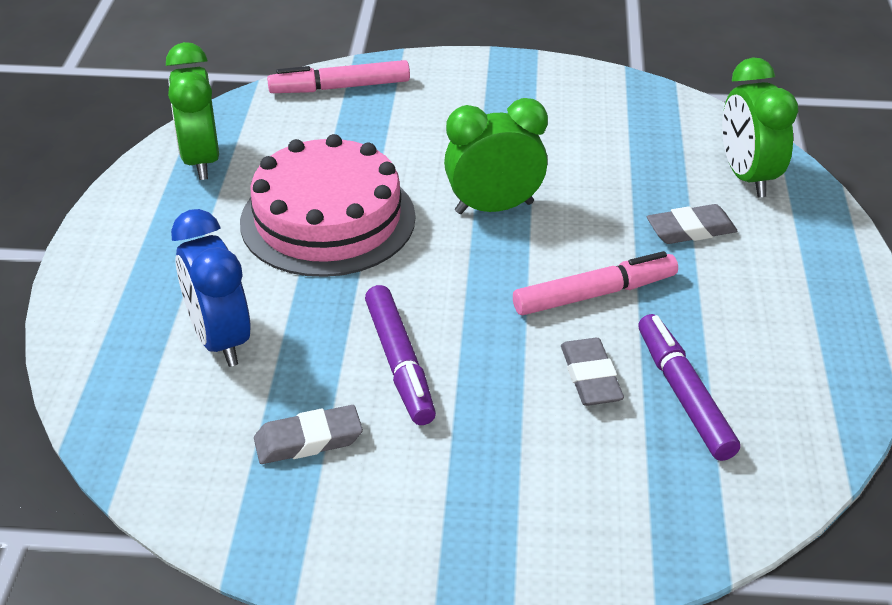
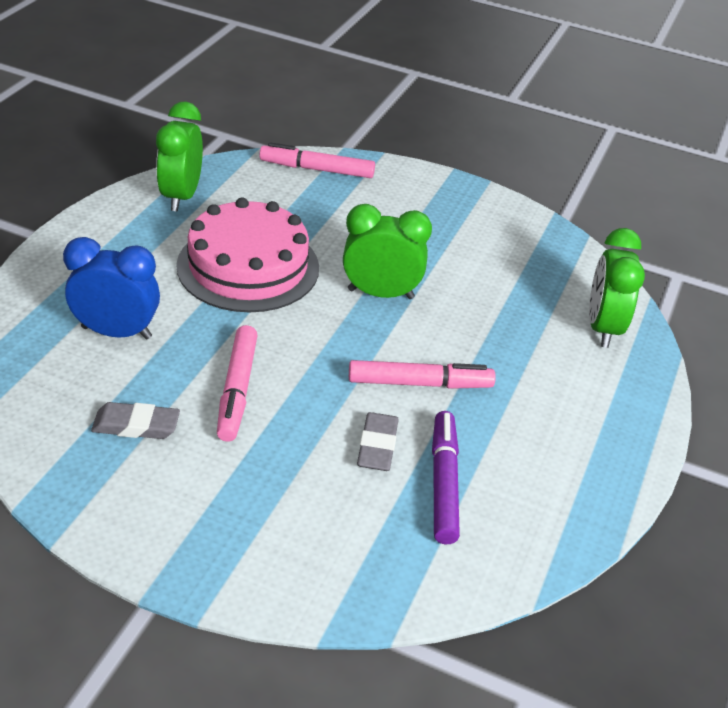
camera: 15 degrees right, 0 degrees up
blue clock [171,209,250,367] -> blue clock turned 105 degrees clockwise [63,237,160,340]
purple marker [365,285,436,425] -> pink marker [217,325,258,442]
grey eraser [647,204,737,244] -> none

